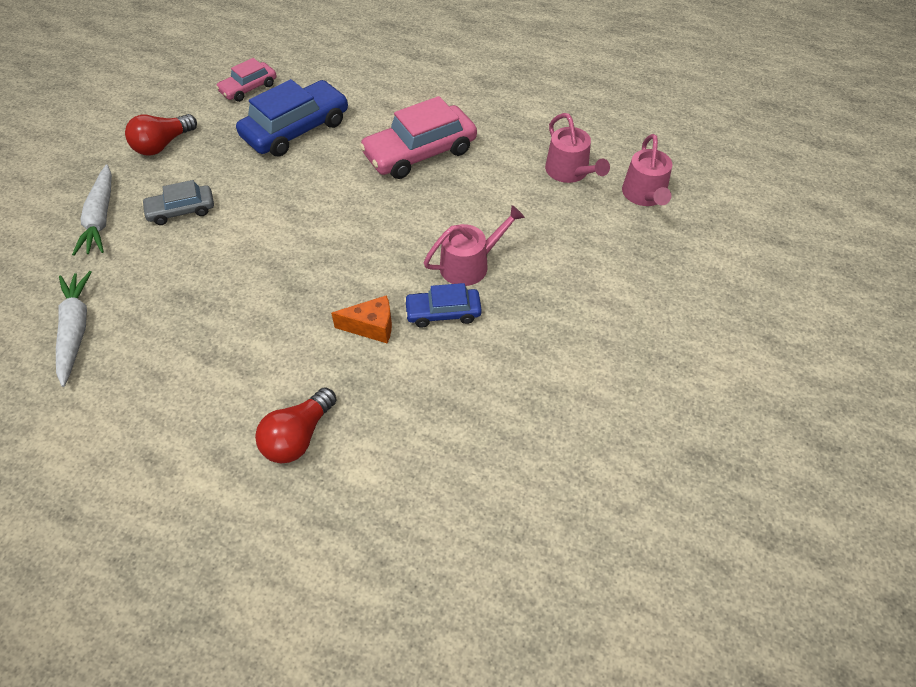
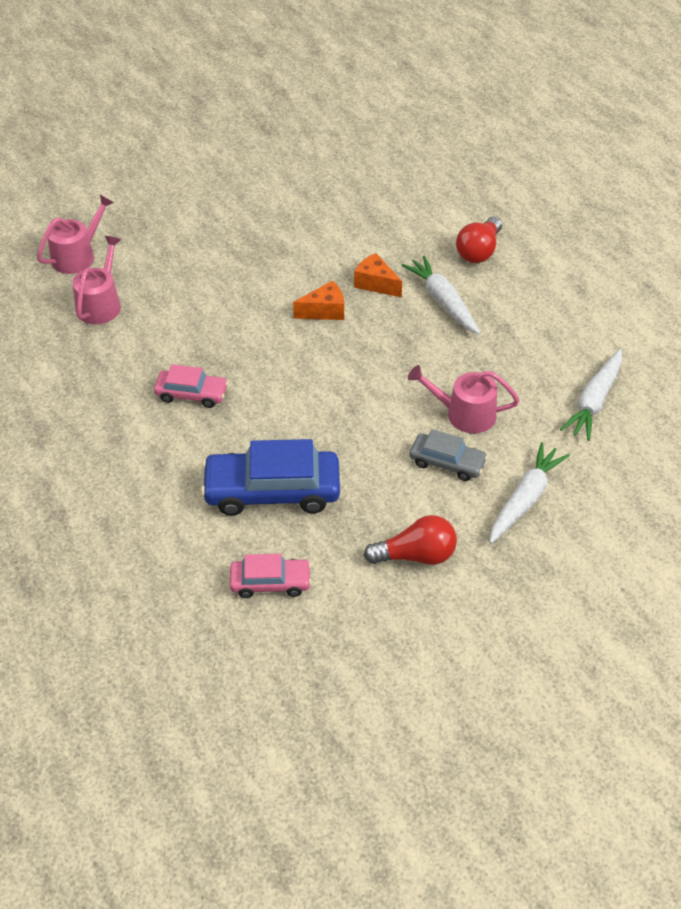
camera: 140 degrees left, 5 degrees down
red light bulb [255,388,336,463] -> red light bulb turned 135 degrees clockwise [456,216,502,263]
pink car [360,96,477,179] -> pink car [154,364,228,408], size x0.56
blue car [404,283,482,328] -> none
pink watering can [424,205,525,286] -> pink watering can moved to [408,365,519,433]
none -> orange cheese [293,281,344,320]
none -> white carrot [401,256,480,334]

